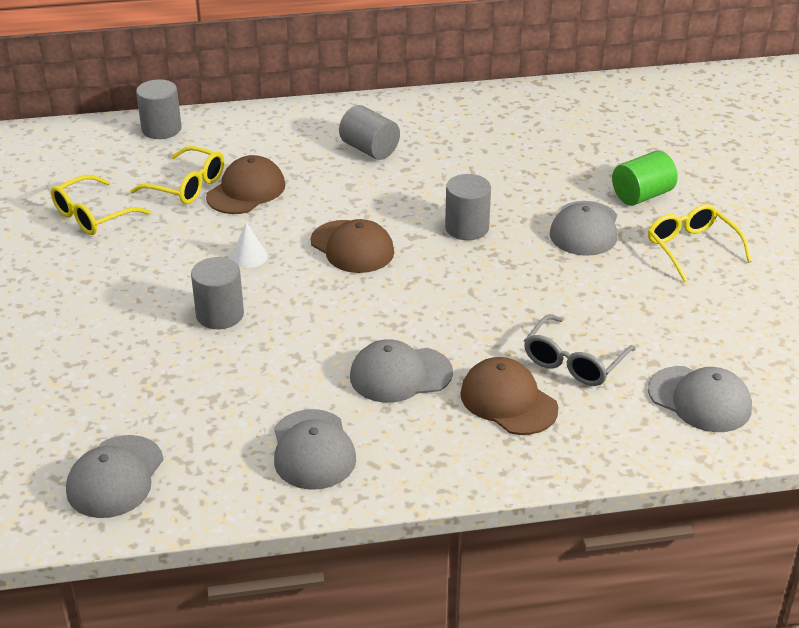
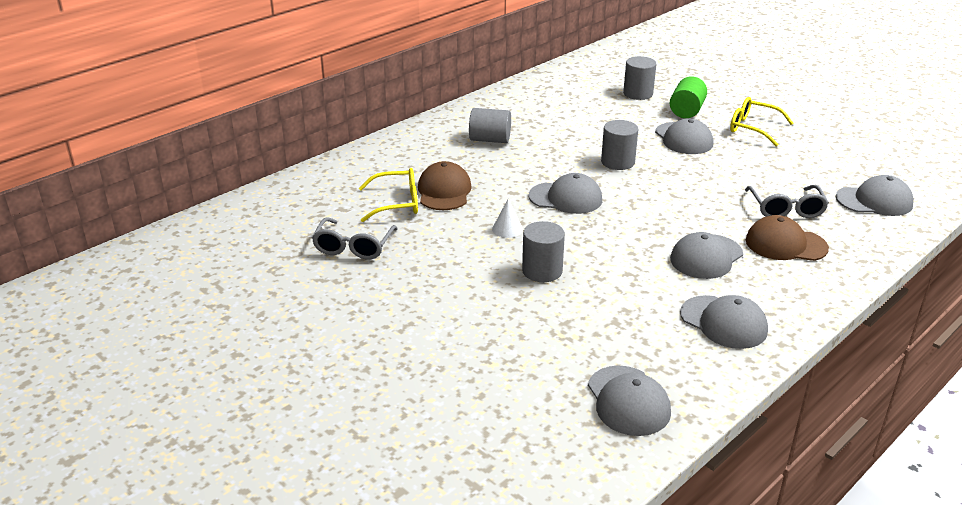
camera: 35 degrees left, 5 degrees down
yellow glasses [51,175,151,235] -> grey glasses [312,217,398,259]
grey cylinder [136,79,182,139] -> grey cylinder moved to [623,56,656,100]
brown cap [310,219,394,273] -> grey cap [529,173,602,214]

